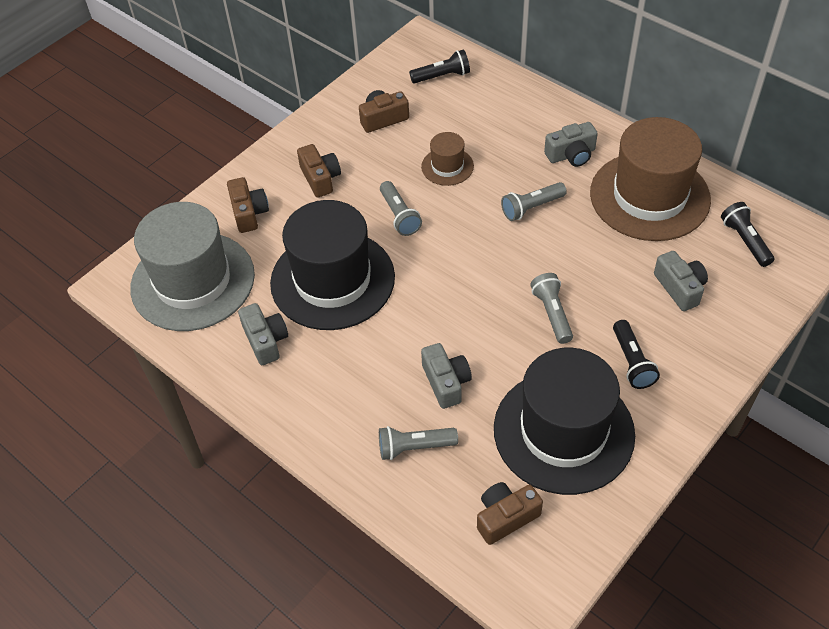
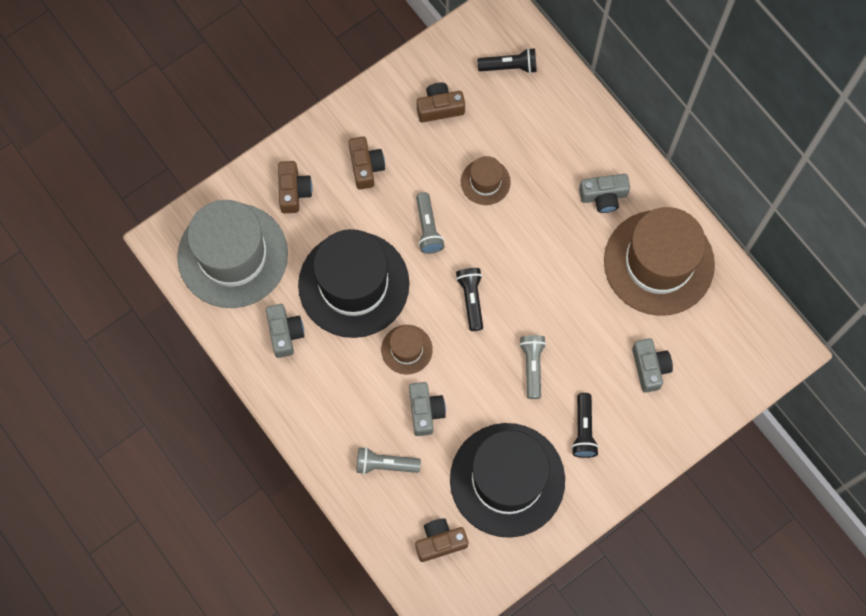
camera: 10 degrees right, 20 degrees up
grey flashlight [501,182,567,221] -> none
black flashlight [721,202,774,267] -> black flashlight moved to [456,268,483,331]
none -> brown hat [381,325,433,374]

